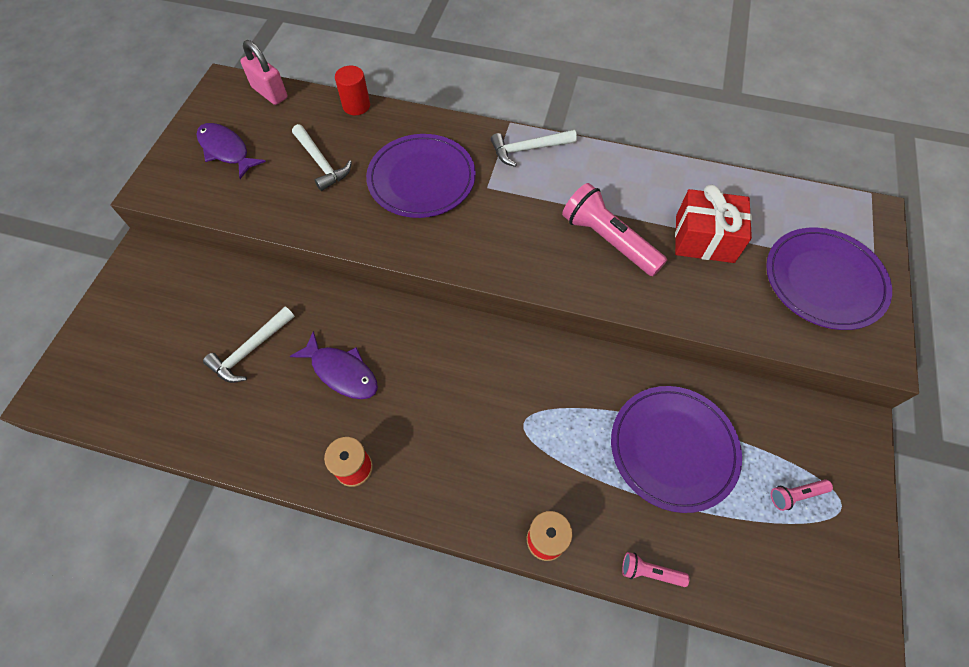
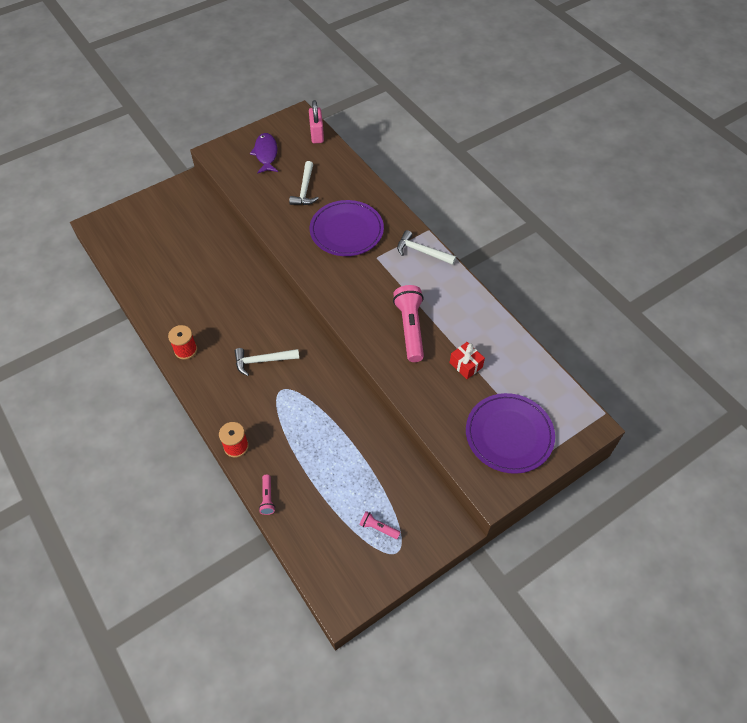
camera: 40 degrees right, 5 degrees down
white hammer [203,307,295,383] -> white hammer moved to [235,348,299,376]
purple fish [289,331,378,399] -> none
red cylinder [335,66,370,115] -> none
purple plate [611,386,742,513] -> none
pink flashlight [622,552,689,587] -> pink flashlight turned 150 degrees counterclockwise [259,474,275,515]
red gift [675,184,752,263] -> red gift [450,342,485,379], size x0.60

